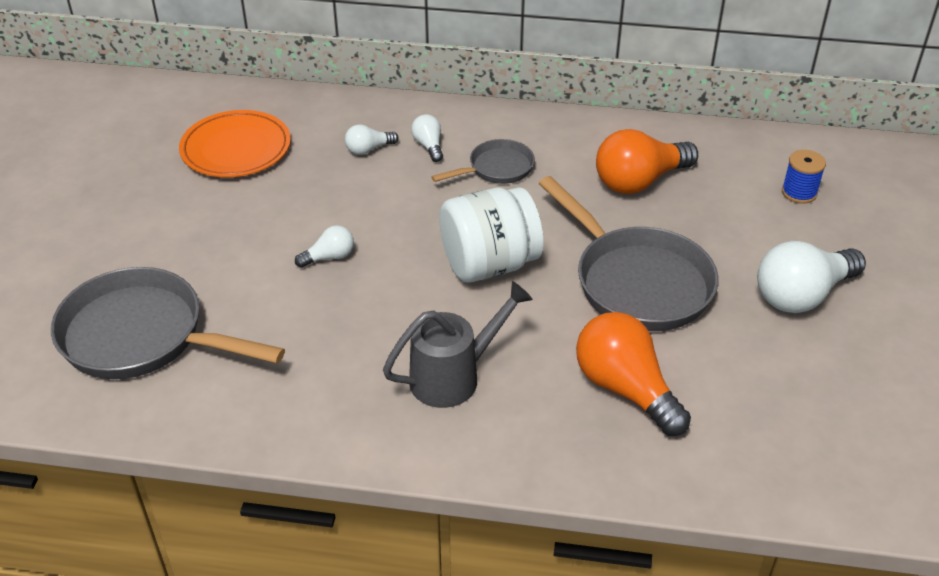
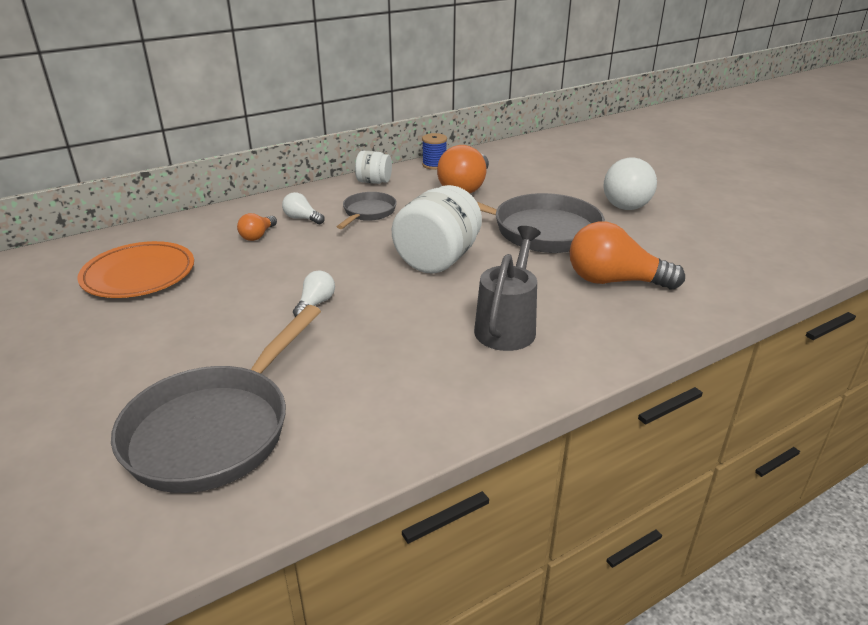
camera: 40 degrees left, 10 degrees down
grey pan [51,267,285,379] -> grey pan turned 45 degrees counterclockwise [111,305,321,493]
white light bulb [345,124,398,155] -> orange light bulb [237,213,277,241]
blue spool [782,150,826,204] -> blue spool moved to [422,133,447,170]
none -> white jar [355,151,392,184]

